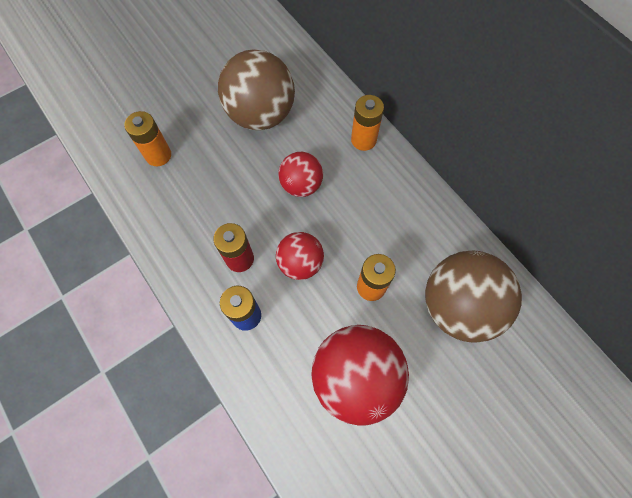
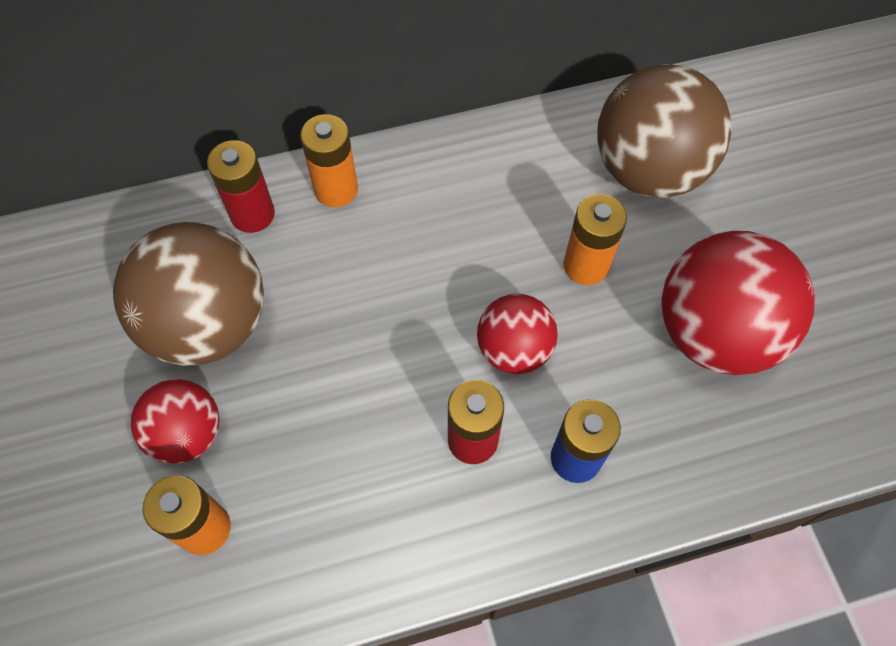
camera: 70 degrees left, 5 degrees down
red ball [278,152,323,197] -> red ball moved to [131,379,220,464]
none -> red battery [207,140,275,233]

